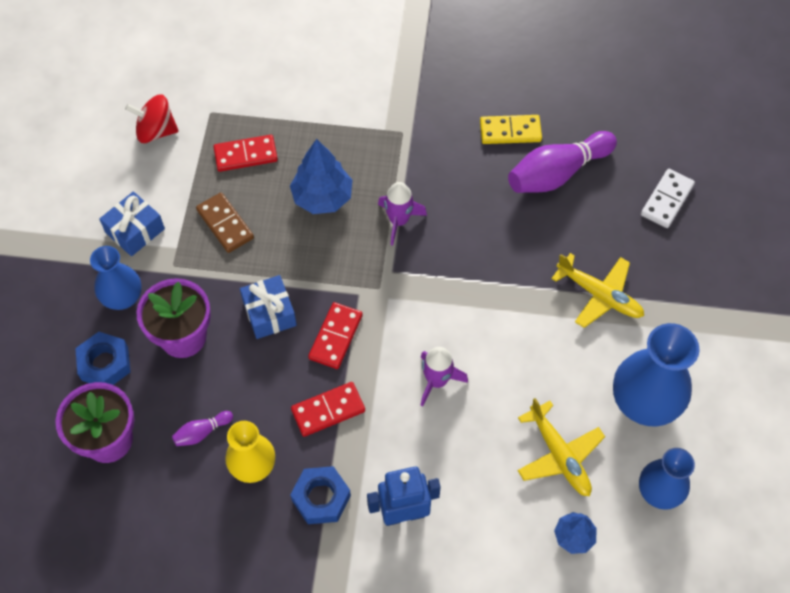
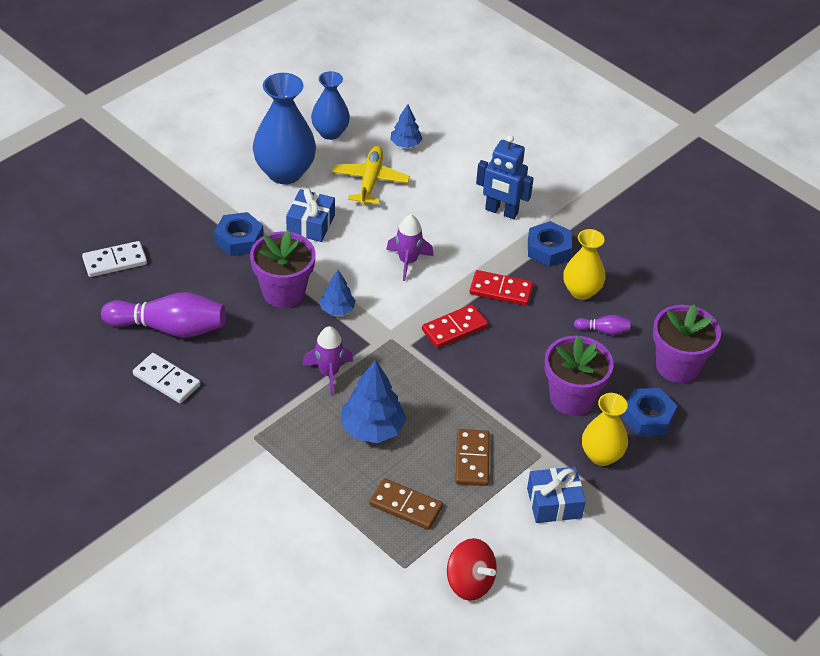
camera: 145 degrees left, 15 degrees down
blue vase [90,246,142,310] -> yellow vase [582,393,628,466]
red domino [214,135,278,172] -> brown domino [369,478,443,530]
blue gift [240,275,297,339] -> blue gift moved to [286,188,335,242]
yellow domino [480,115,542,144] -> white domino [133,353,200,403]
yellow plane [551,253,644,328] -> blue nut [214,212,264,256]
none -> purple flower pot [250,230,316,308]
none -> blue tree [320,270,356,315]

